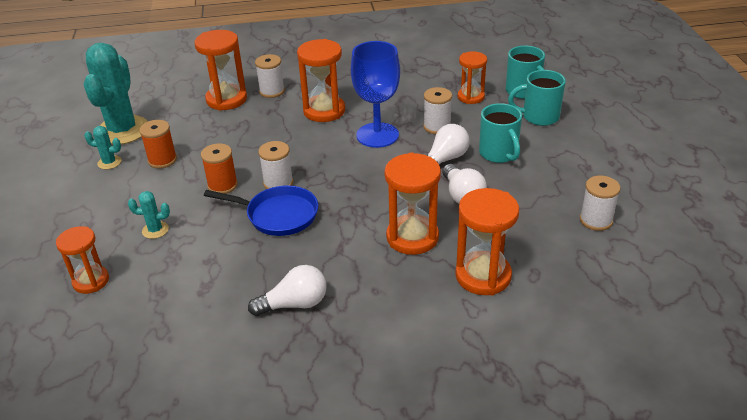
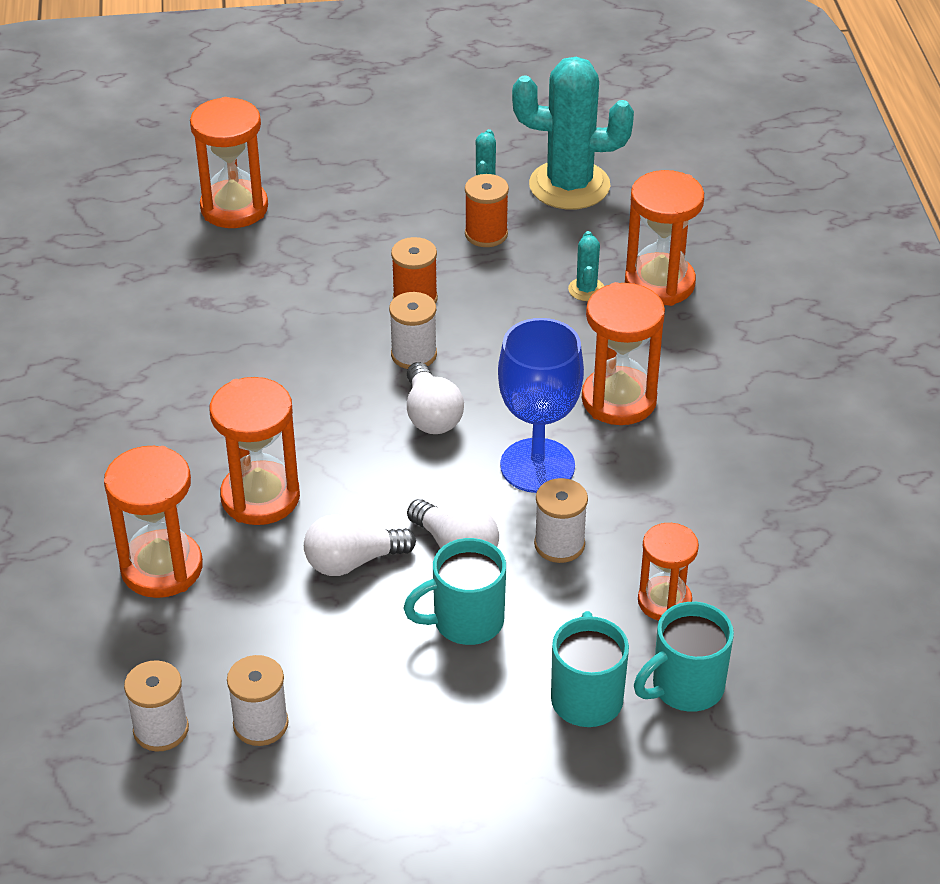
camera: 90 degrees right, 5 degrees up
orange hourglass [56,226,109,294] -> orange hourglass [190,97,268,228], size x1.54
turquoise cactus [128,191,170,239] -> turquoise cactus moved to [568,231,604,301]
blue pan [204,185,318,236] -> none
white light bulb [248,265,326,316] -> white light bulb moved to [407,362,464,434]
white spool [255,54,285,98] -> white spool moved to [124,660,189,752]

